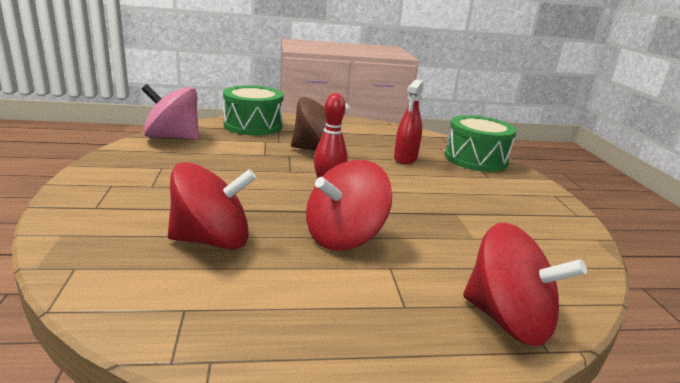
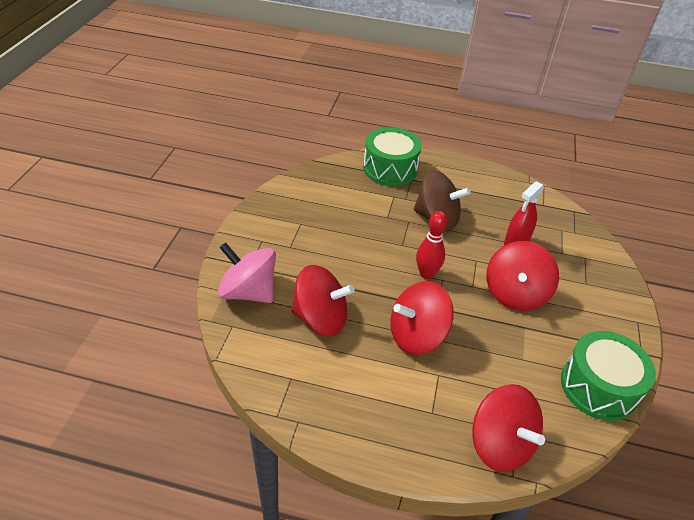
camera: 20 degrees right, 20 degrees up
pink spinning top [142,84,199,140] -> pink spinning top moved to [218,242,276,303]
green drum [445,115,517,172] -> green drum moved to [561,331,656,421]
none -> red spinning top [486,241,559,311]

